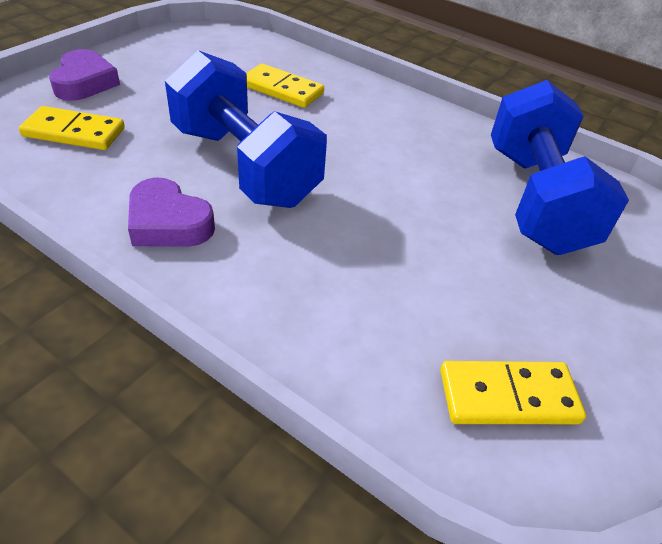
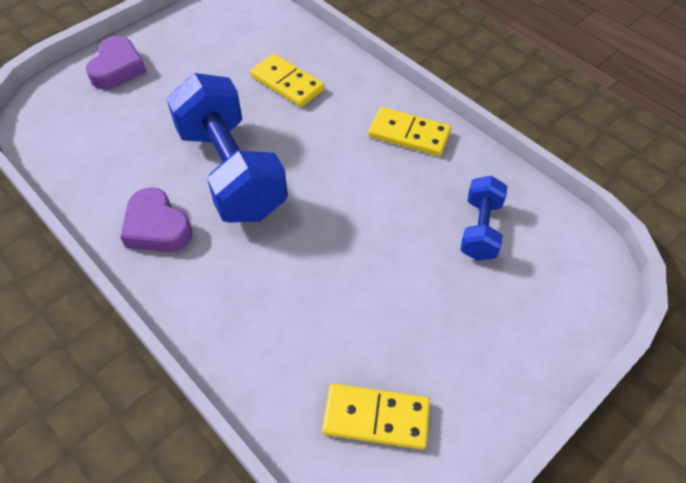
camera: 15 degrees right, 10 degrees up
yellow domino [19,106,125,150] -> yellow domino moved to [368,107,451,156]
blue dumbbell [491,80,629,255] -> blue dumbbell [461,176,507,261], size x0.51

